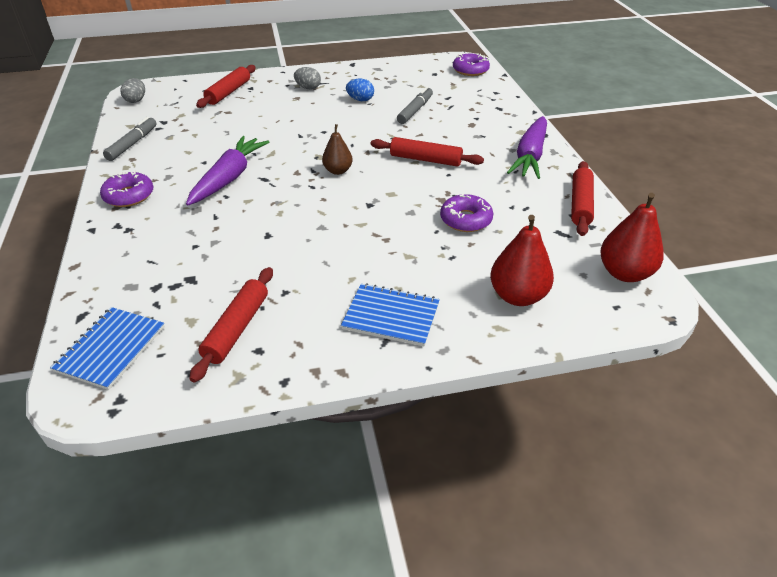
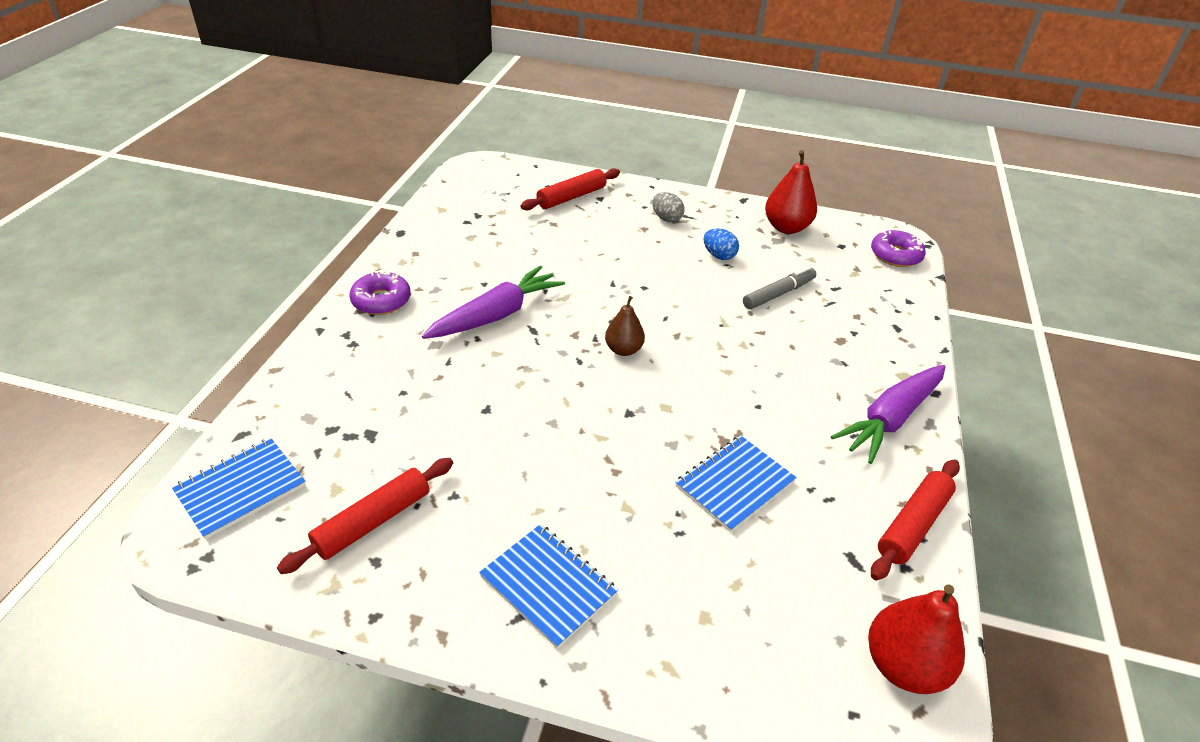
camera: 25 degrees right, 0 degrees up
grey marker [103,117,157,161] -> none
grey egg [120,78,145,103] -> none
red rolling pin [371,137,484,167] -> none
purple donut [440,194,493,232] -> blue notebook [675,435,797,532]
red pear [490,215,554,306] -> red pear moved to [765,150,817,234]

